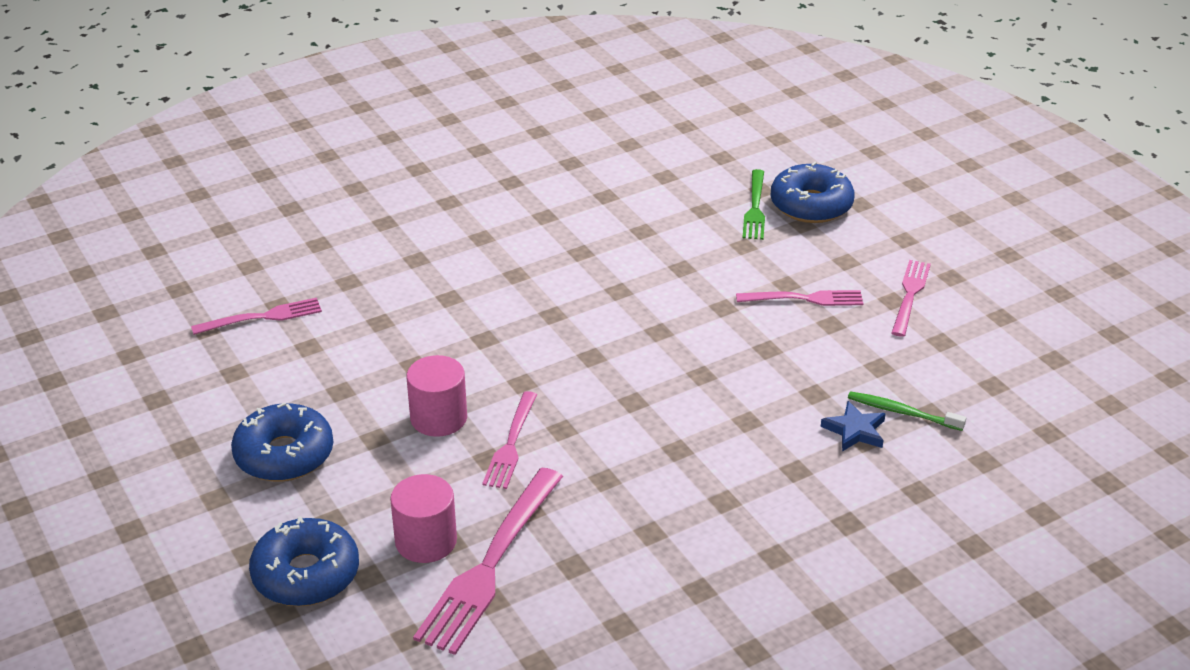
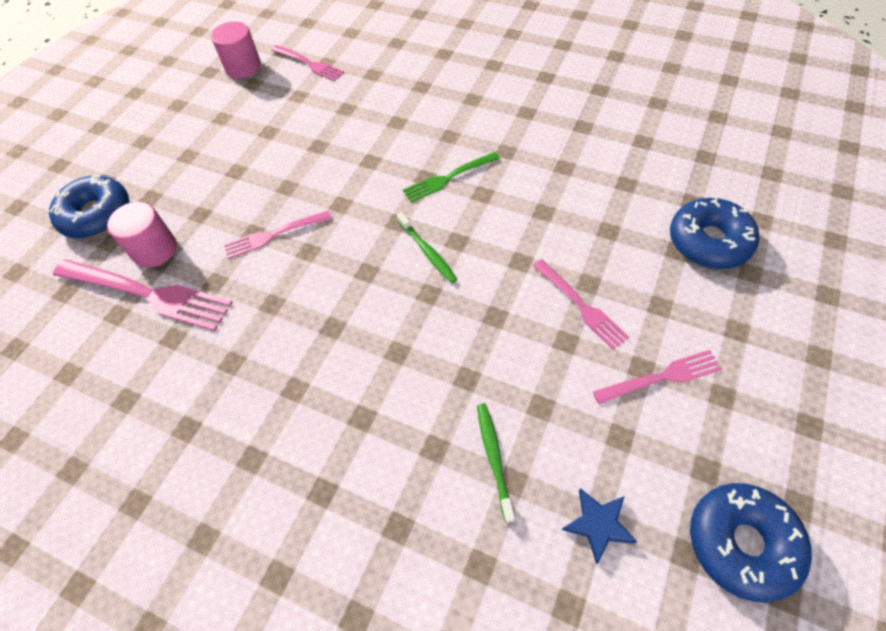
camera: 60 degrees right, 20 degrees up
blue donut [231,402,333,481] -> blue donut moved to [690,483,812,603]
pink cylinder [406,355,467,437] -> pink cylinder moved to [211,21,261,78]
pink fork [413,468,563,655] -> pink fork turned 150 degrees counterclockwise [53,259,233,331]
green fork [742,169,765,240] -> green fork moved to [403,152,500,203]
blue star [821,401,886,452] -> blue star moved to [562,488,637,564]
none -> green toothbrush [397,212,458,283]

